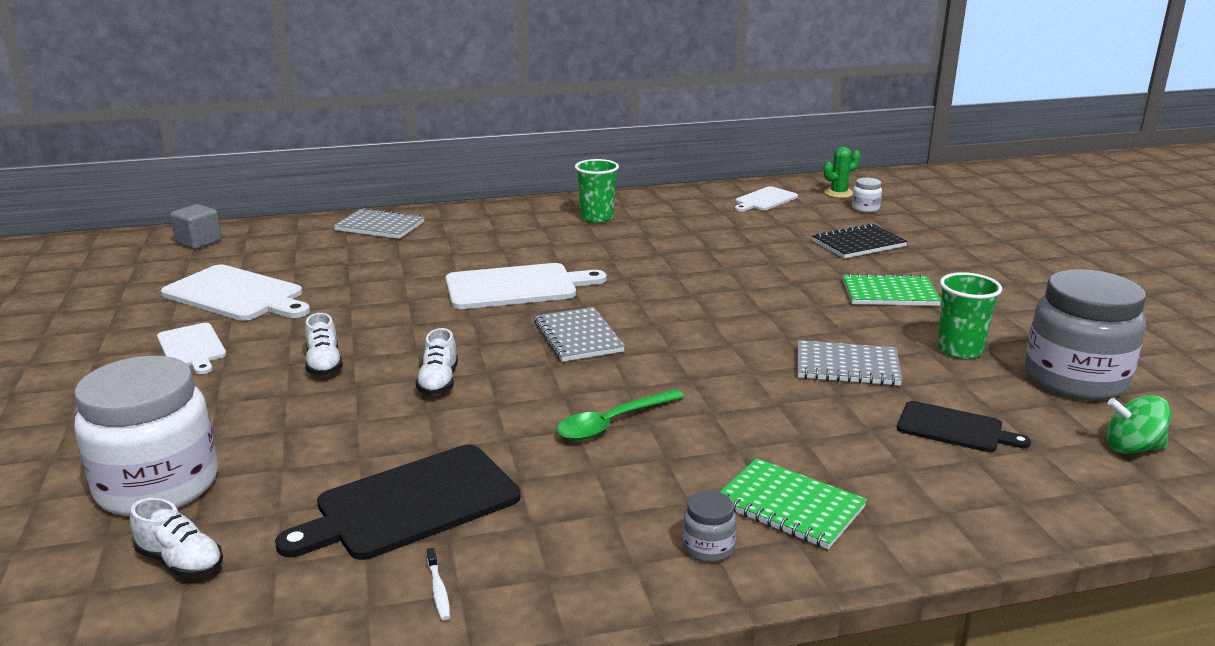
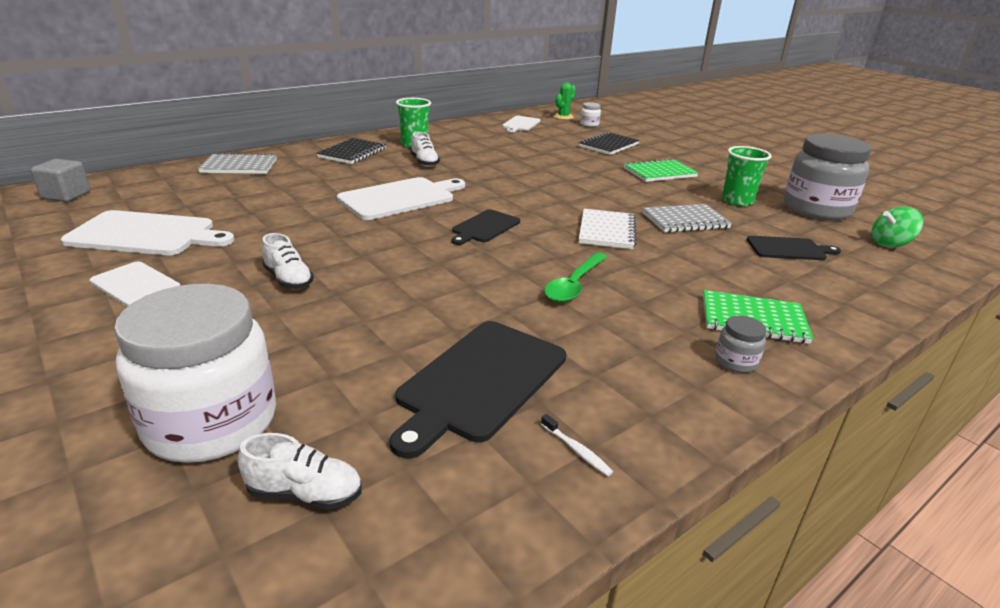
camera: 25 degrees left, 5 degrees up
white shoe [415,328,458,395] -> white shoe moved to [411,132,440,167]
grey notebook [534,307,625,362] -> black cutting board [452,209,520,245]
none -> black notebook [317,138,386,164]
none -> white notebook [579,209,636,249]

